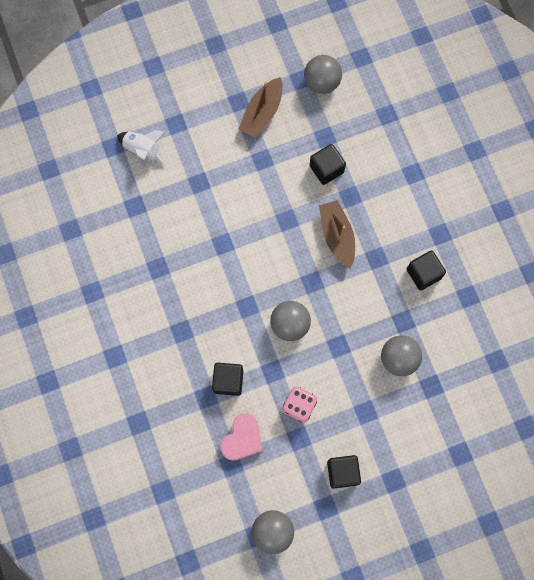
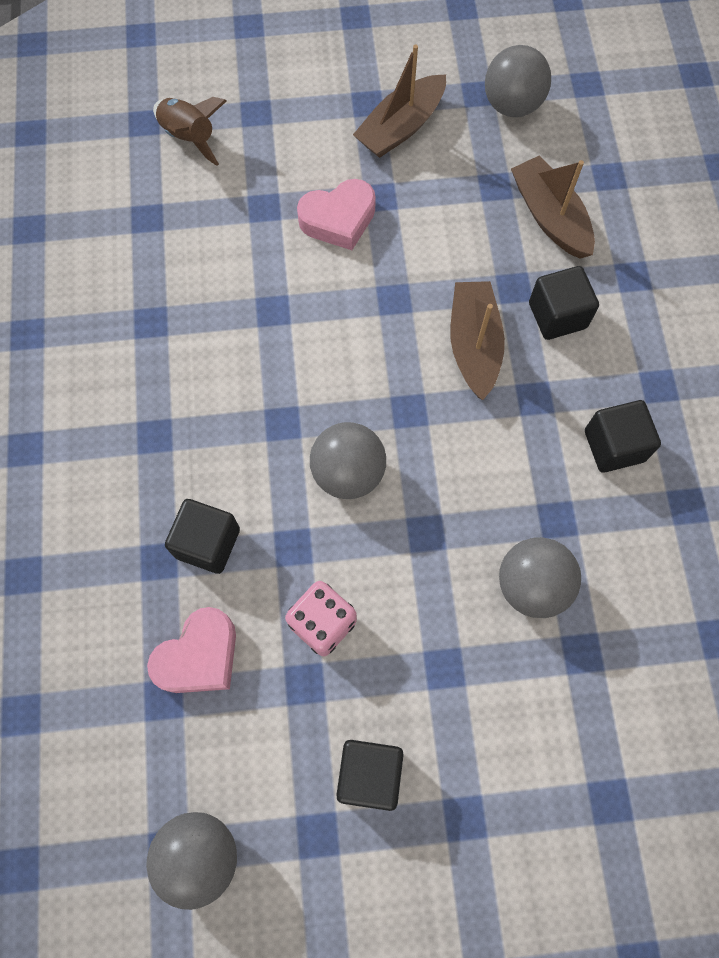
camera: 15 degrees right, 5 degrees down
white rocket [117,130,166,165] -> brown rocket [153,97,227,166]
black cube [310,144,346,185] -> black cube moved to [529,266,599,340]
none -> pink heart [297,179,376,250]
none -> brown boat [511,156,595,259]

